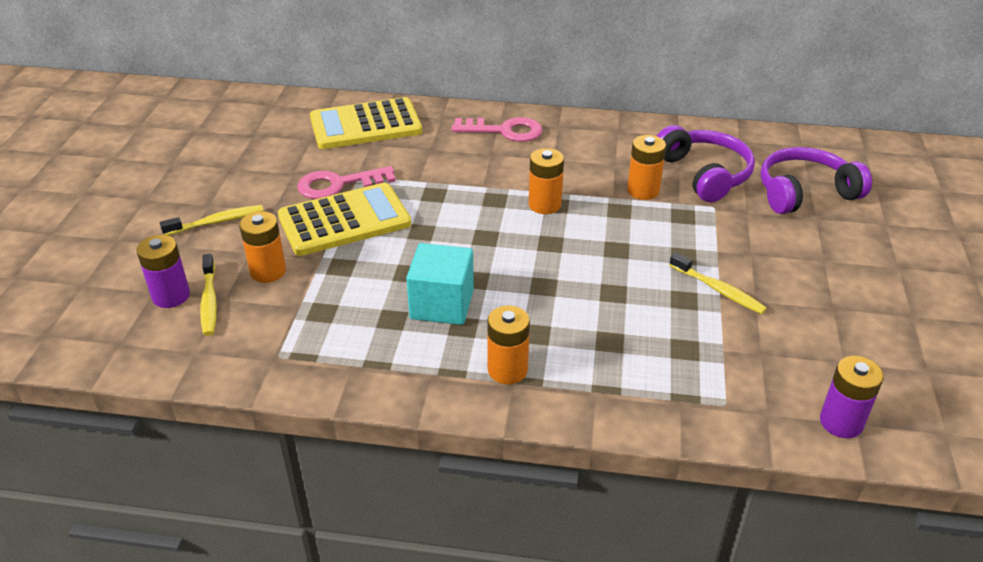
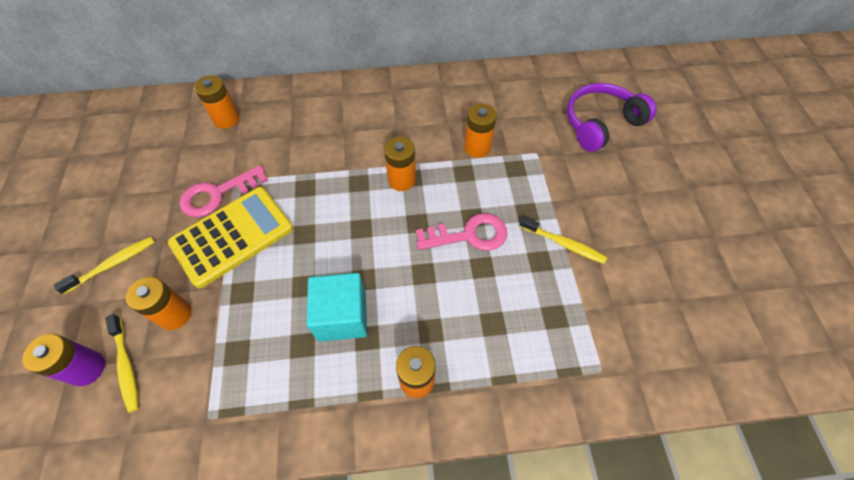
camera: 15 degrees left, 20 degrees up
yellow calculator [310,97,422,149] -> orange battery [194,75,239,129]
pink key [452,117,543,142] -> pink key moved to [416,213,507,251]
purple headphones [657,125,755,202] -> none
purple battery [820,356,884,438] -> none

